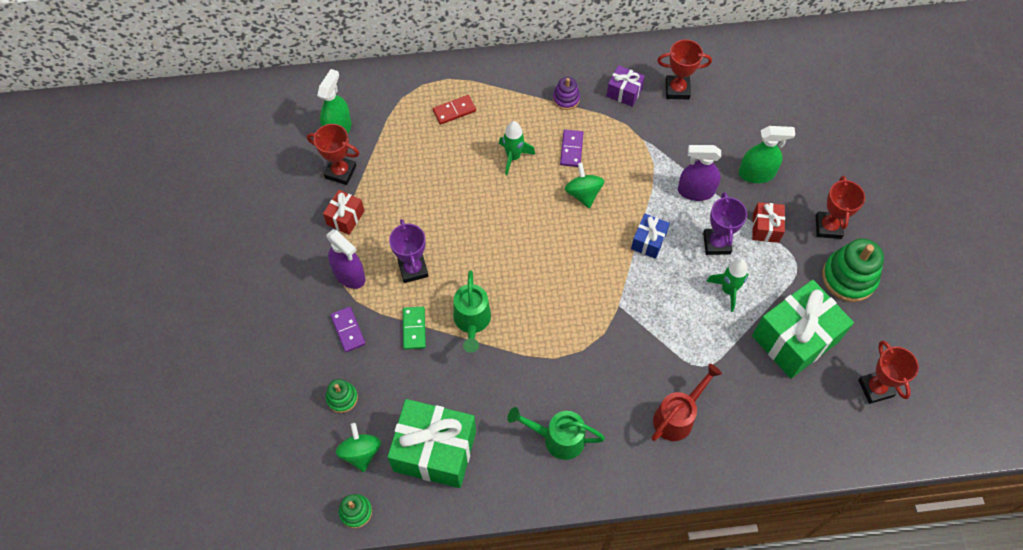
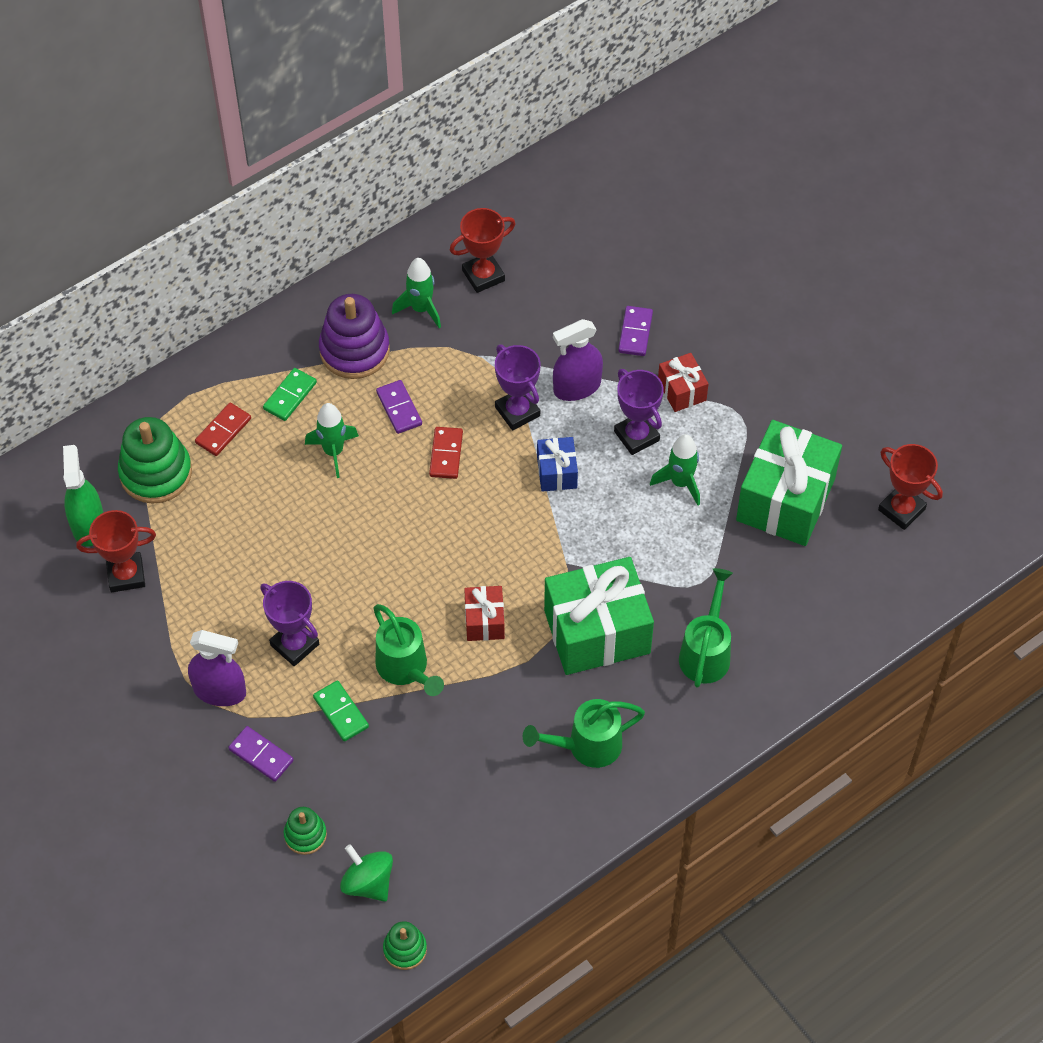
camera: 30 degrees left, 5 degrees down
red gift [323,190,364,235] -> red gift moved to [464,586,505,641]
green gift [388,399,476,488] -> green gift moved to [544,557,654,675]
purple stacking toy [553,77,580,110] -> purple stacking toy [319,294,390,379], size x1.86
green spinning top [565,163,604,208] -> red domino [429,427,463,479]
purple gift [607,65,645,107] -> green rocket [392,258,441,328]
red watering can [652,364,722,441] -> green watering can [679,568,733,688]
green spray bottle [739,126,795,183] -> purple domino [618,306,653,356]
red trophy [816,176,865,239] -> none
green stacking toy [822,239,884,302] -> green stacking toy moved to [118,417,192,504]
none -> green domino [263,368,317,421]
none -> purple trophy [495,344,540,431]

